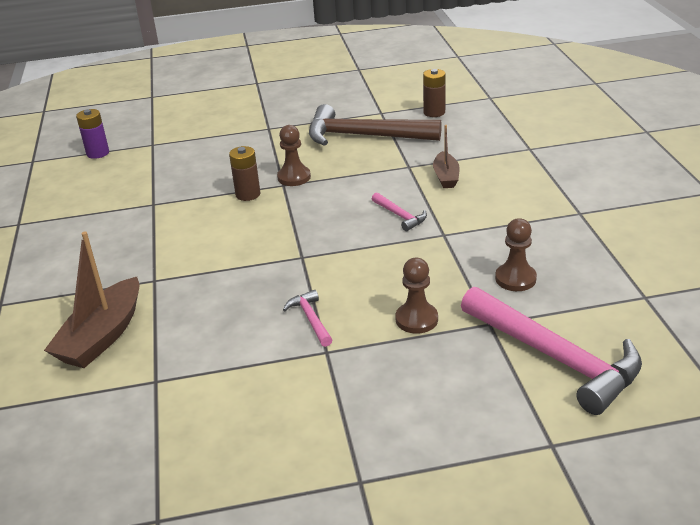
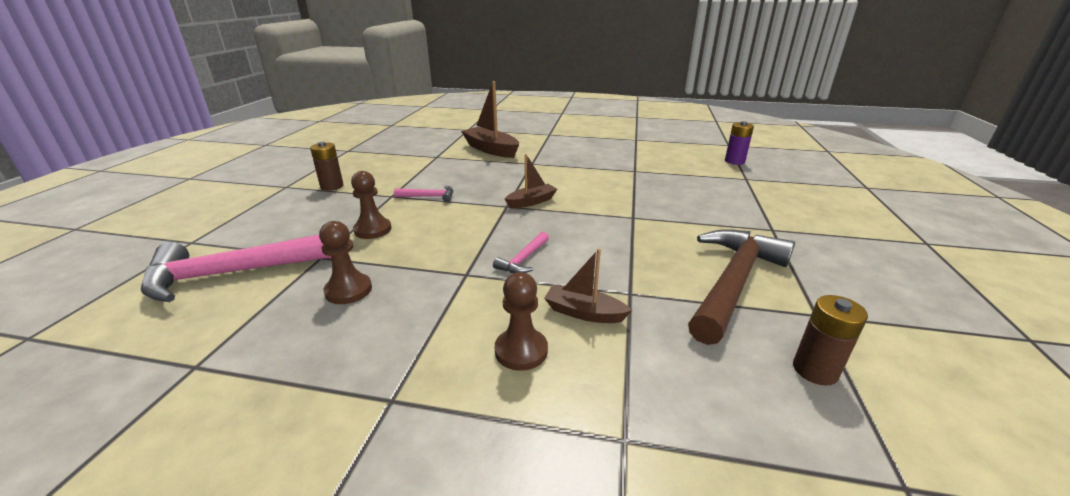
camera: 110 degrees right, 5 degrees down
brown battery [229,146,260,201] -> brown battery moved to [310,142,344,191]
brown pawn [277,125,311,186] -> brown pawn moved to [495,272,548,371]
pink hammer [372,192,427,231] -> pink hammer turned 45 degrees counterclockwise [493,232,549,273]
none -> brown boat [505,154,557,208]

